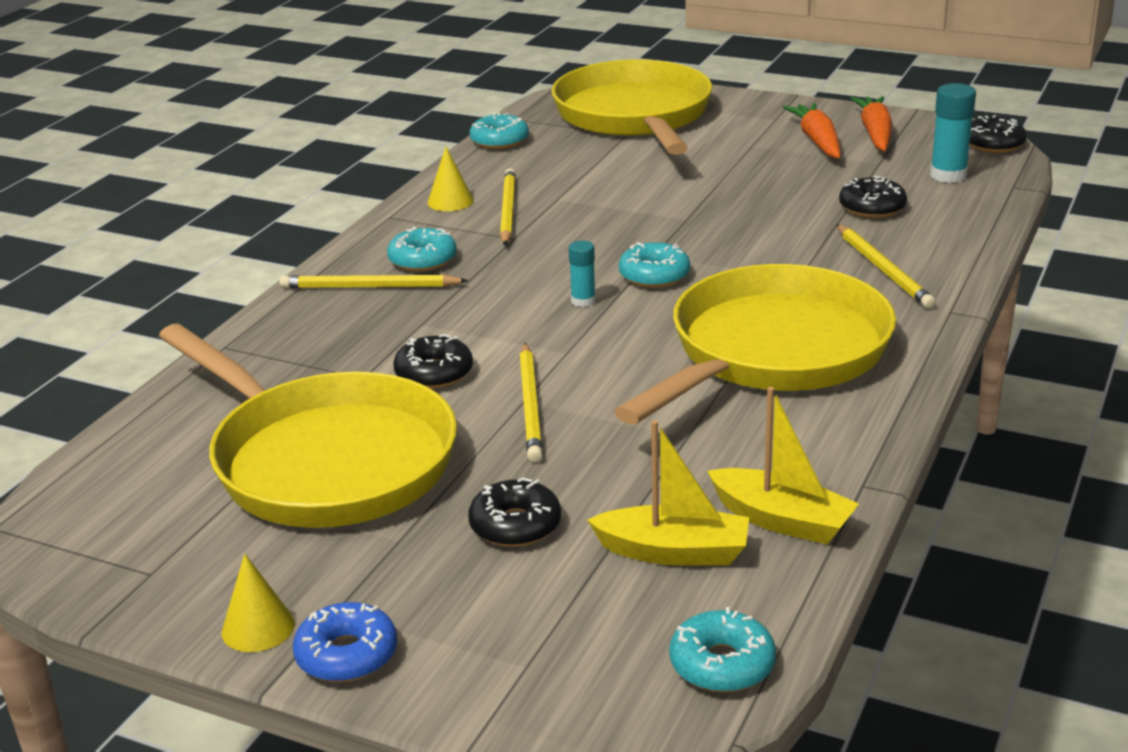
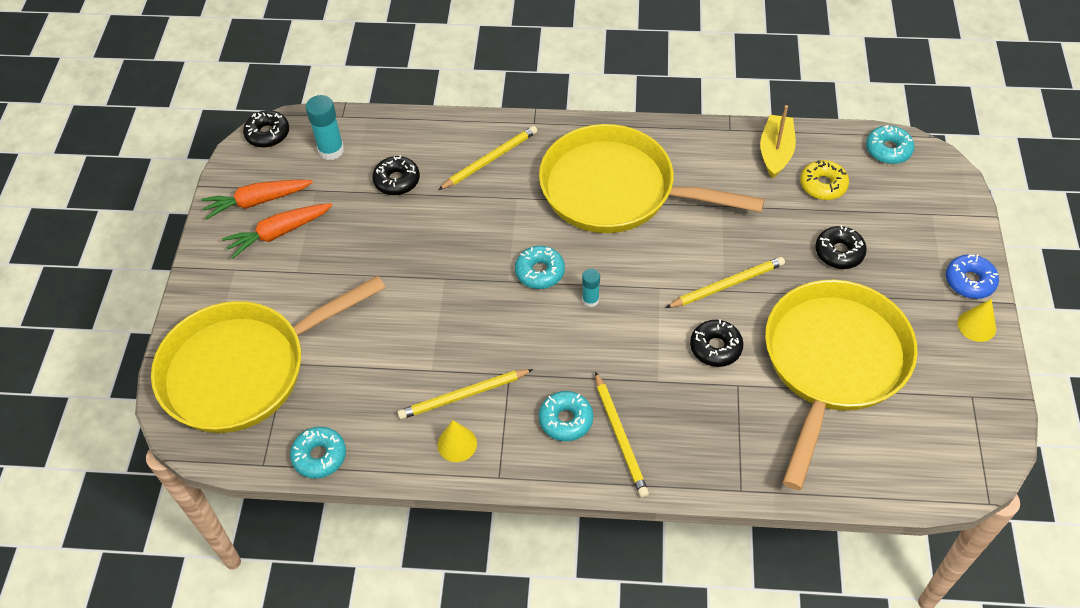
camera: 110 degrees left, 25 degrees up
yellow boat [587,420,749,565] -> yellow donut [800,160,849,200]

